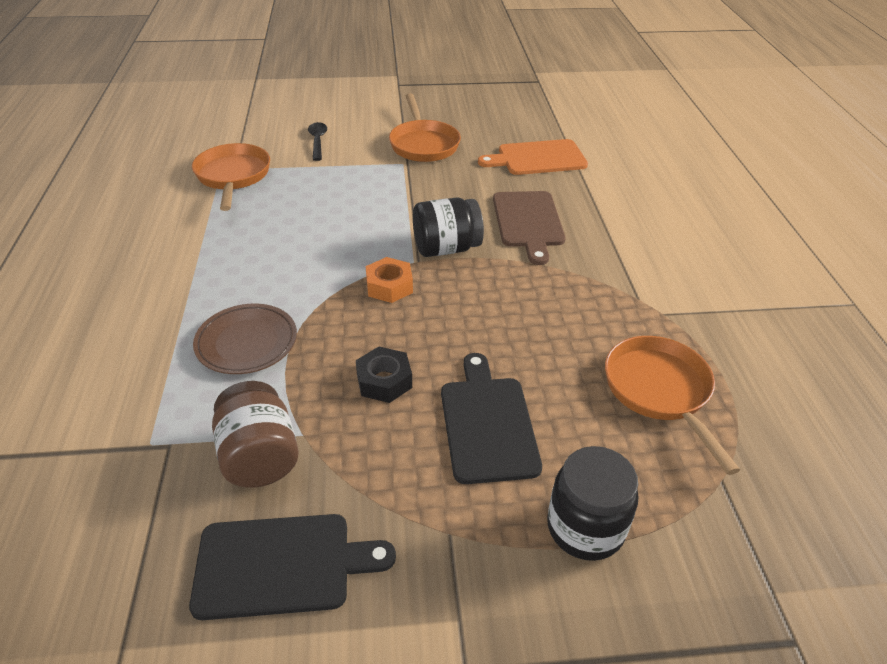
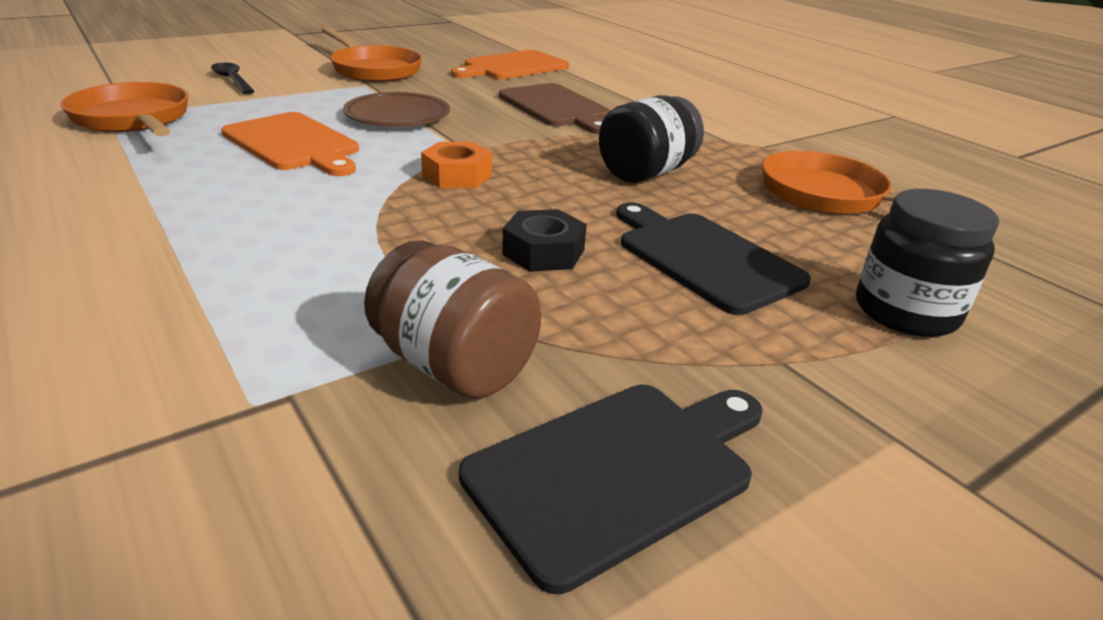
camera: 30 degrees left, 10 degrees down
brown plate [193,304,297,374] -> brown plate moved to [343,92,450,127]
black jar [413,197,484,257] -> black jar moved to [599,95,704,183]
none -> orange cutting board [221,112,359,176]

